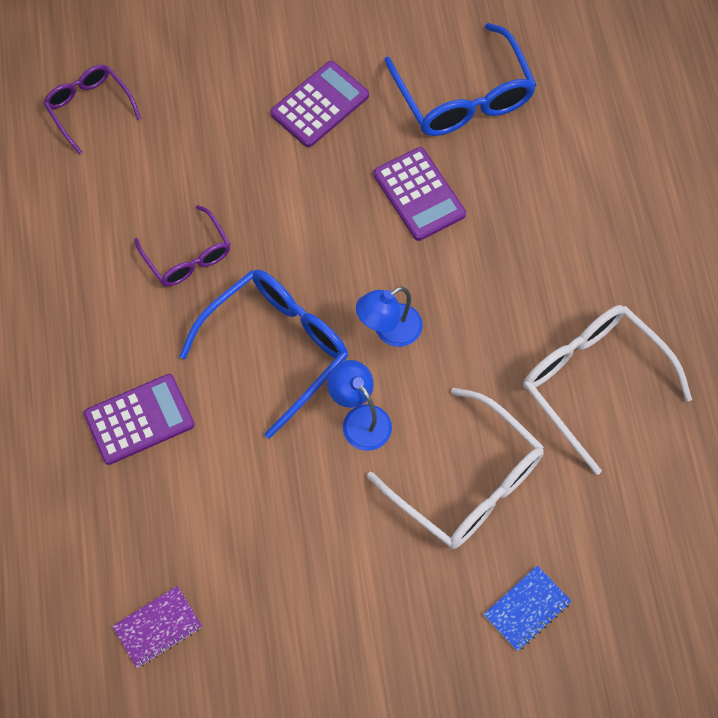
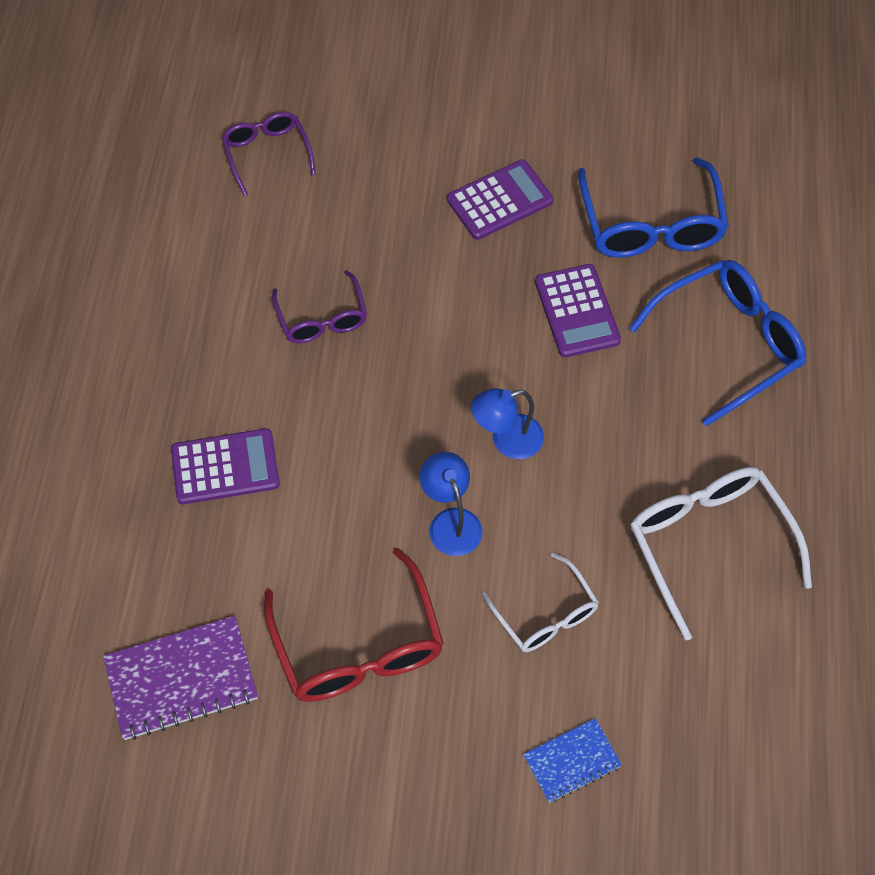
camera: 15 degrees right, 5 degrees down
purple notebook [112,586,202,668] -> purple notebook [103,616,258,740], size x1.69
blue glasses [179,270,348,439] -> blue glasses moved to [629,260,806,426]
white glasses [367,388,544,549] -> white glasses [482,552,599,652], size x0.61
none -> red glasses [264,548,444,702]

